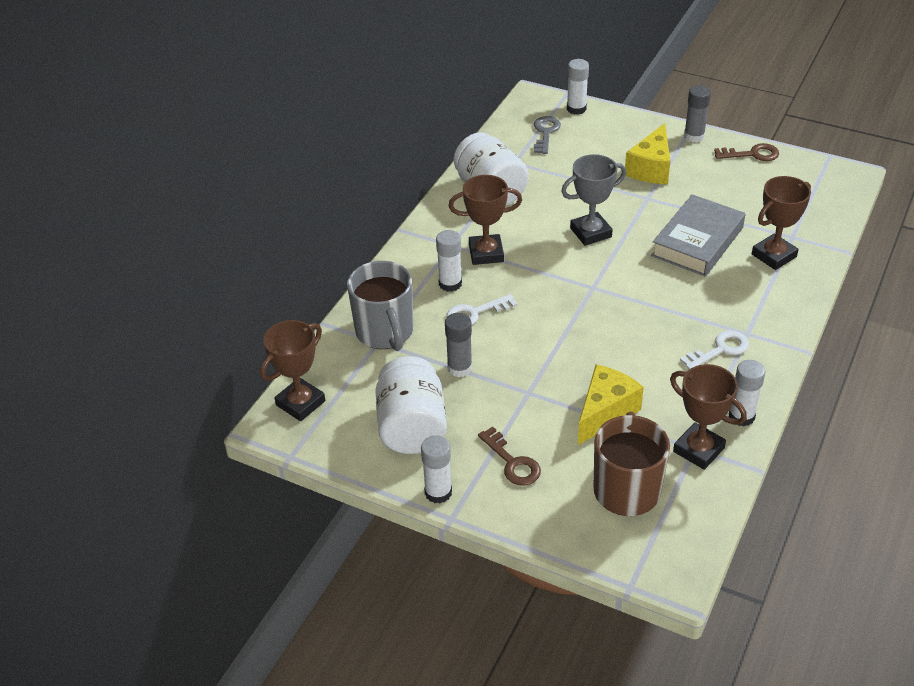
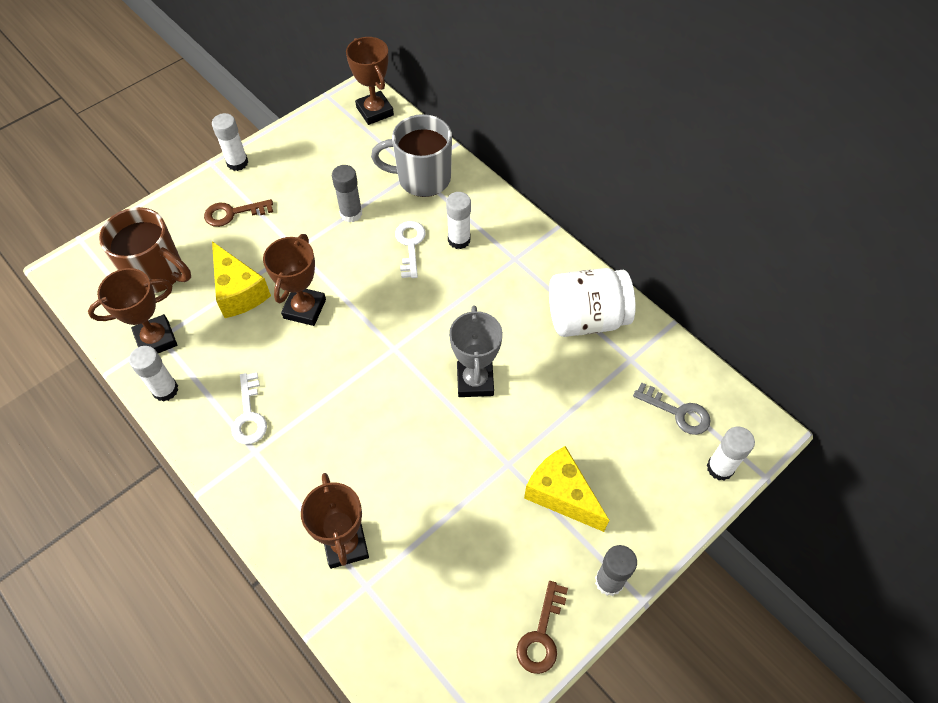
camera: 110 degrees right, 15 degrees up
white jar [375,356,447,454] -> none
brown trophy [449,175,522,265] -> brown trophy moved to [263,234,326,326]
grey book [651,194,745,277] -> none

